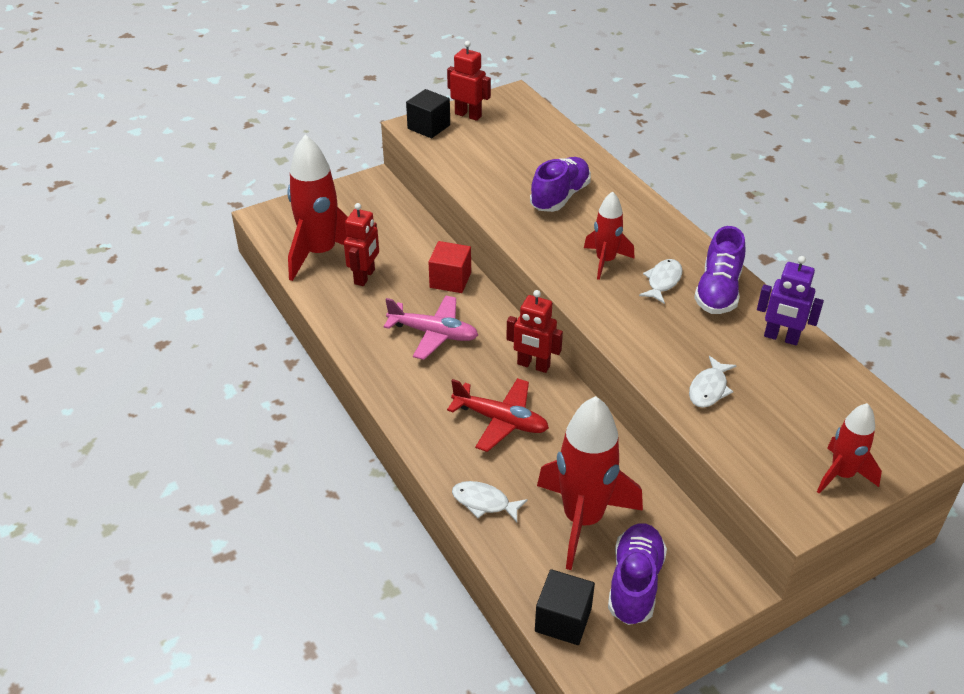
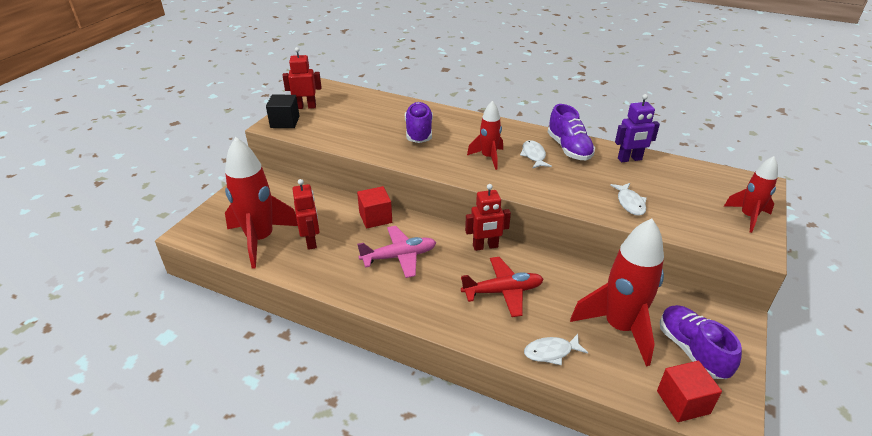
camera: 35 degrees left, 5 degrees down
black cube [535,569,595,645] -> red cube [657,361,722,422]

